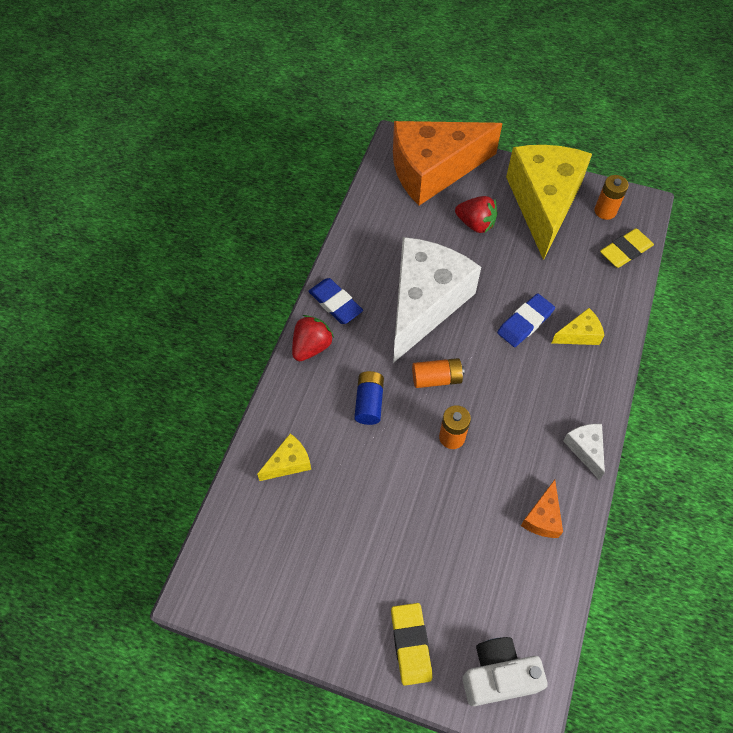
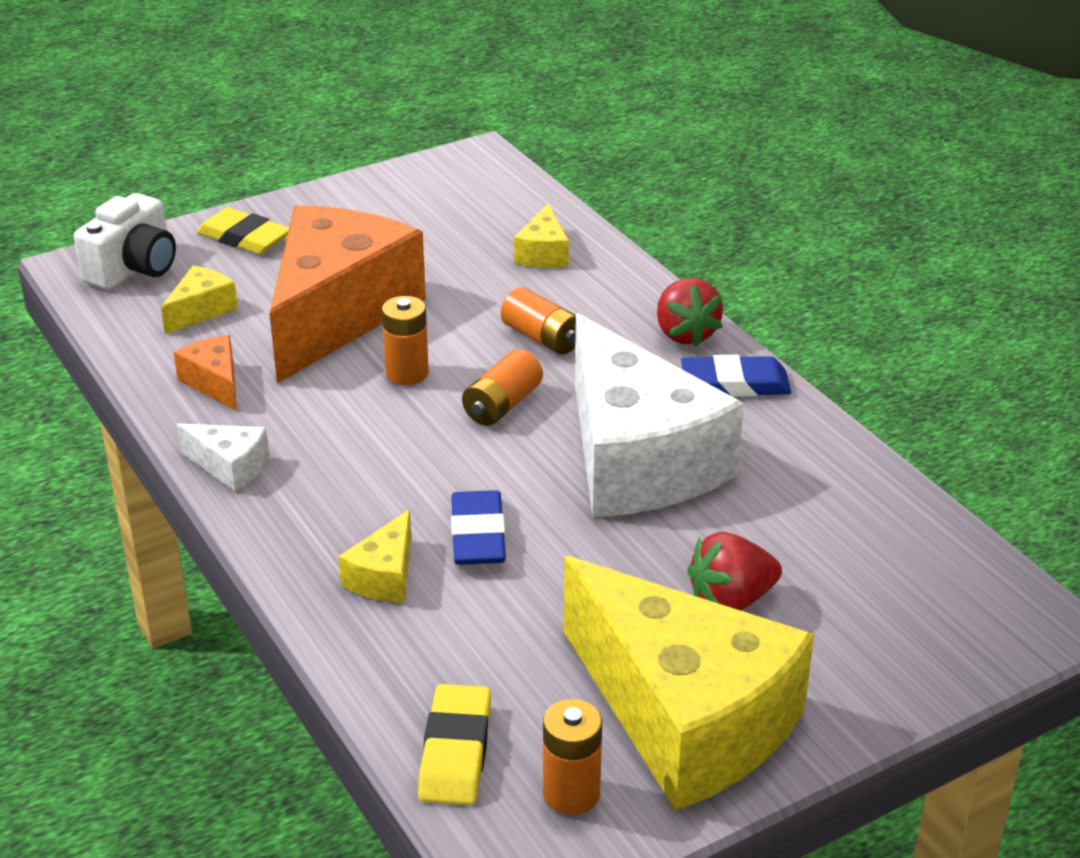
camera: 130 degrees right, 25 degrees down
blue battery [354,371,384,425] -> orange battery [501,287,576,355]
orange cheese [393,121,503,206] -> orange cheese moved to [270,205,426,383]
none -> yellow cheese [161,265,238,334]

